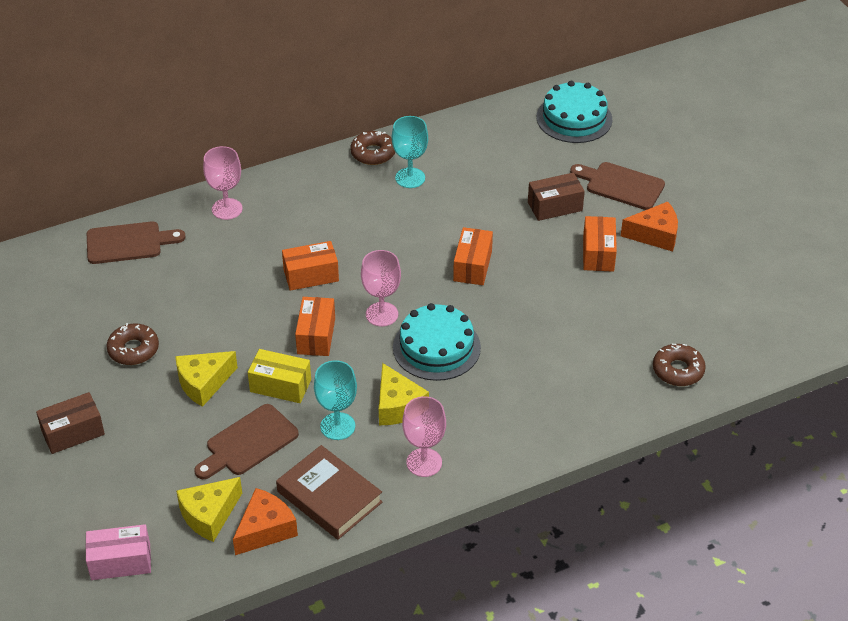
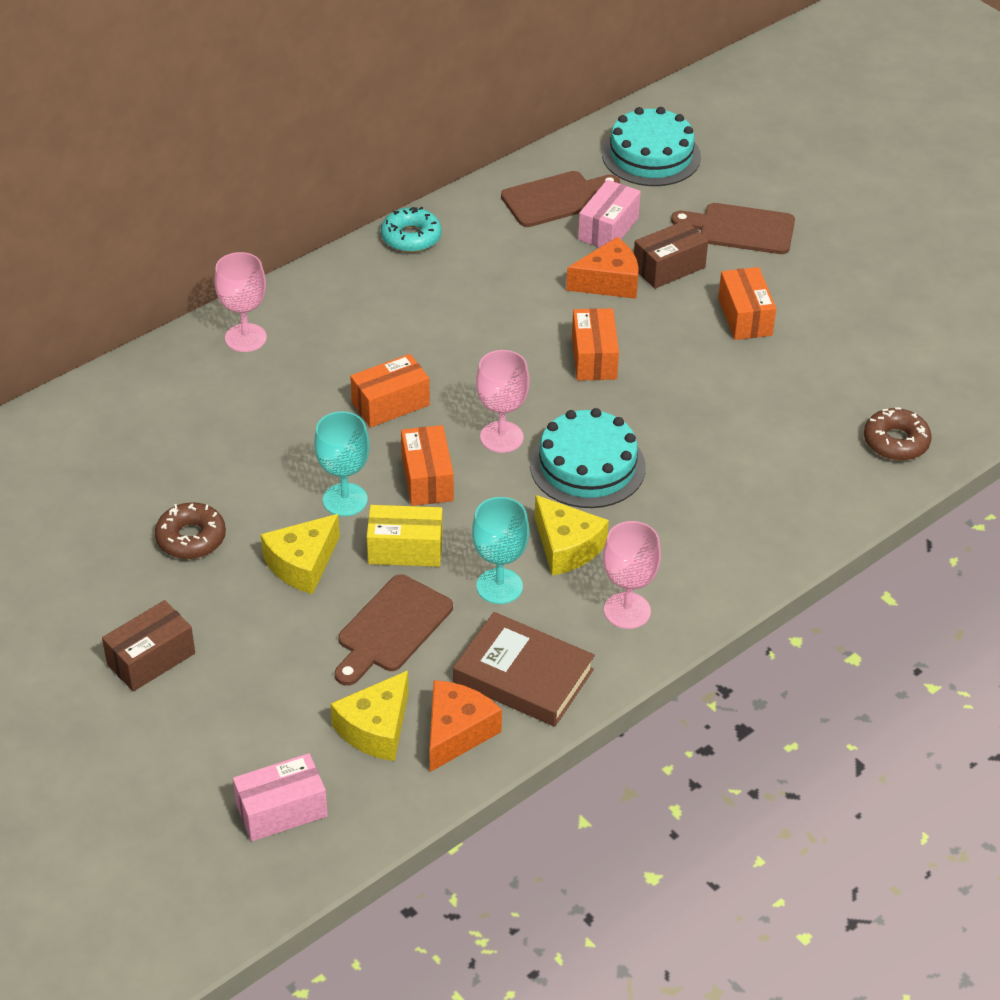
camera: 15 degrees left, 0 degrees up
brown cutting board [87,221,186,264] -> brown cutting board moved to [501,171,620,227]
brown donut [350,131,395,165] -> turquoise donut [381,207,442,253]
turquoise goblet [392,116,428,188] -> turquoise goblet moved to [314,411,370,516]
orange cheese [621,201,678,252] -> orange cheese moved to [566,237,639,299]
none -> pink box [578,180,641,247]

